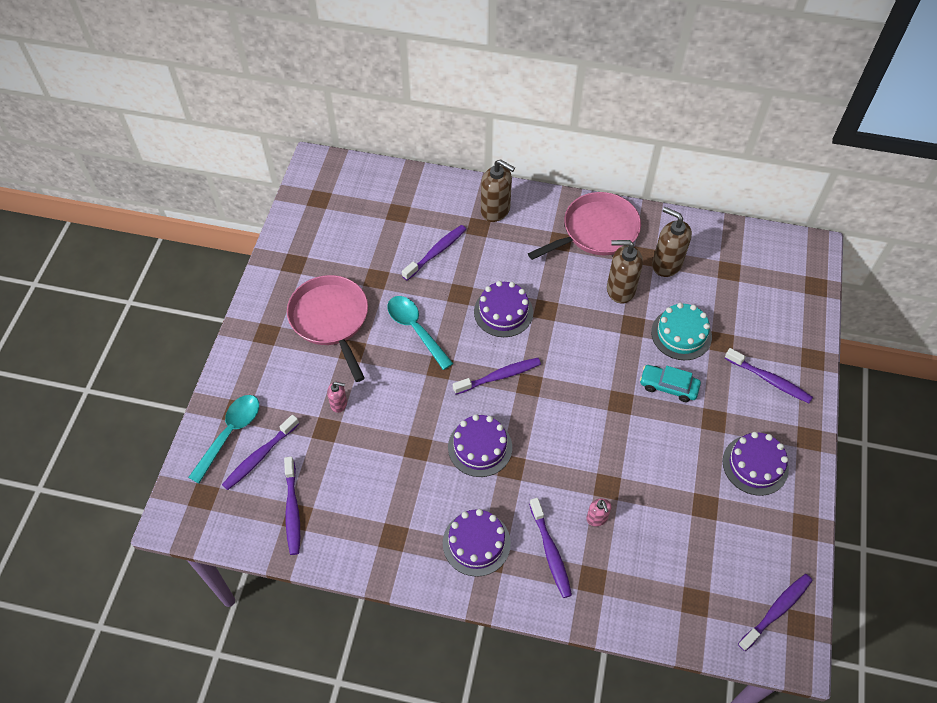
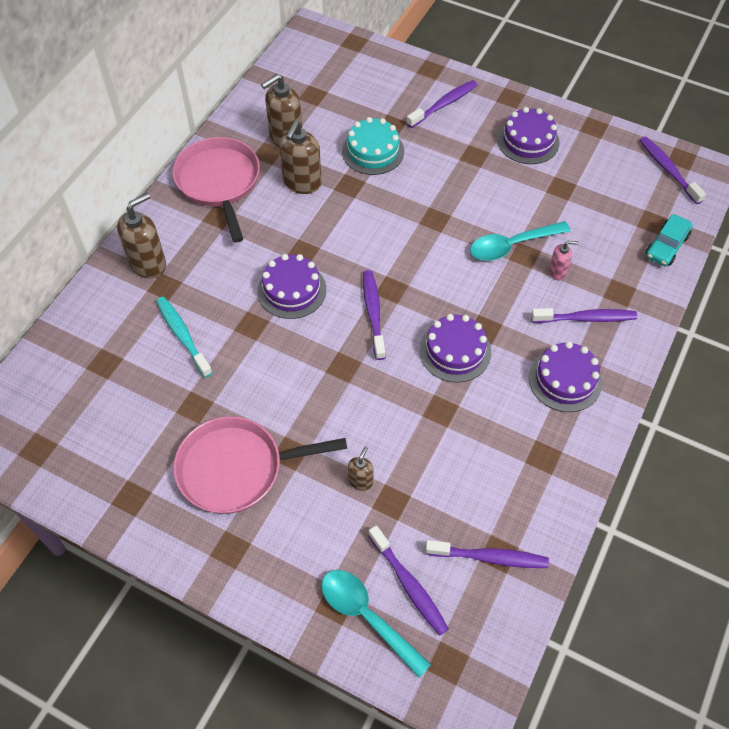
camera: 75 degrees left, 0 degrees up
pink soap dispenser [327,382,347,413] -> brown soap dispenser [348,447,374,491]
turquoise spoon [387,296,453,370] -> turquoise spoon moved to [470,221,571,261]
purple toothbrush [402,225,466,280] -> turquoise toothbrush [156,297,213,378]
turquoise car [640,365,701,402] -> turquoise car moved to [646,214,693,266]

